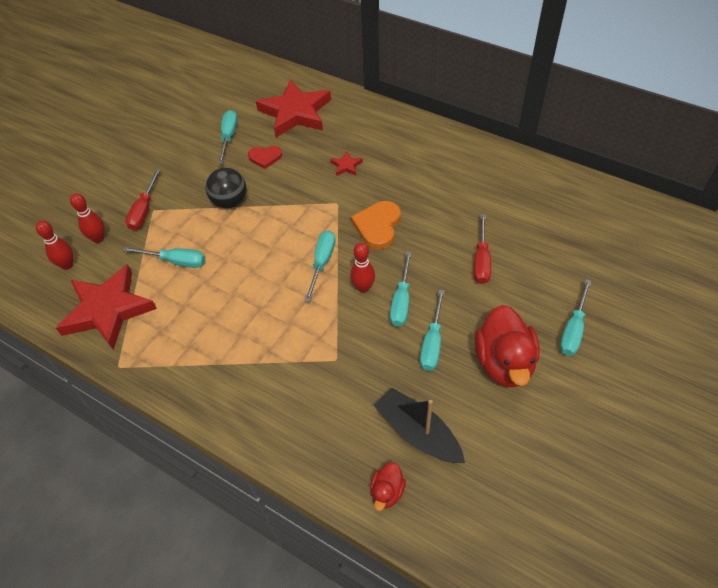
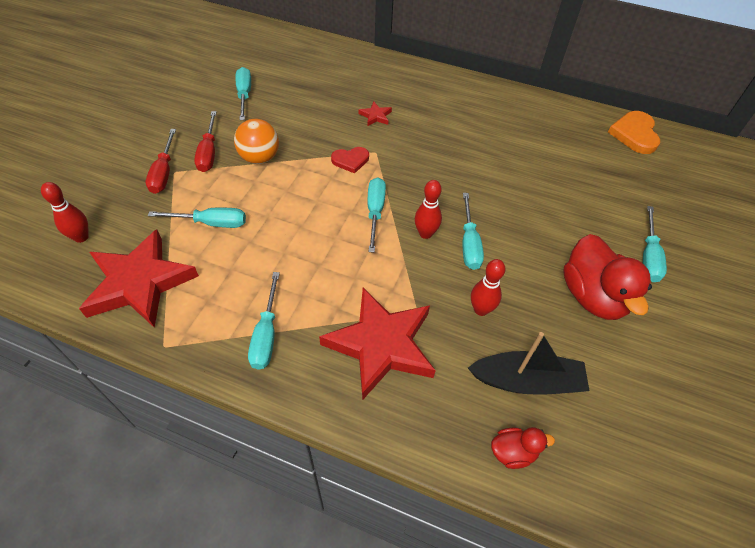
camera: 15 degrees left, 0 degrees up
red bowling pin [70,193,104,243] -> red bowling pin moved to [471,259,505,316]
black ball [205,168,247,209] -> orange ball [234,119,279,164]
red heart [248,146,282,169] -> red heart moved to [331,147,369,173]
red star [256,80,331,137] -> red star moved to [319,288,436,400]
orange heart [351,201,401,249] -> orange heart moved to [608,111,660,154]
red duck [370,462,406,511] -> red duck turned 105 degrees counterclockwise [491,427,555,469]
black boat [374,387,465,463] -> black boat turned 150 degrees clockwise [468,332,589,395]
turquoise screwdriver [420,290,444,371] -> turquoise screwdriver moved to [248,272,280,370]
red screwdriver [474,214,491,284] -> red screwdriver moved to [194,111,217,172]

